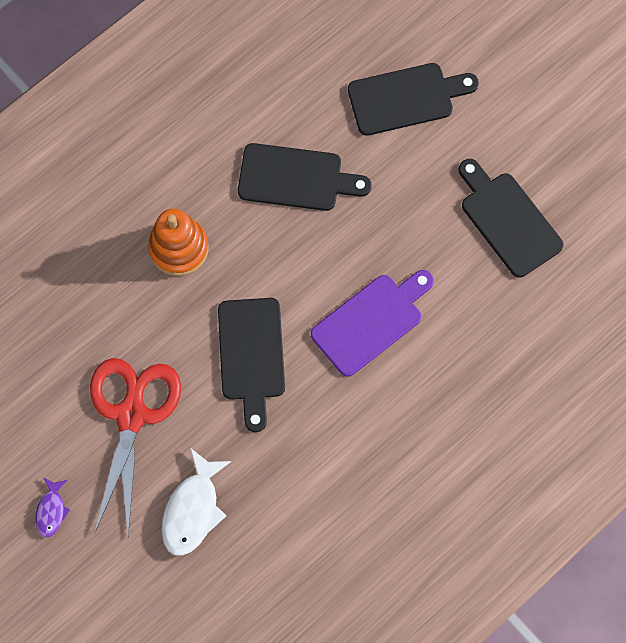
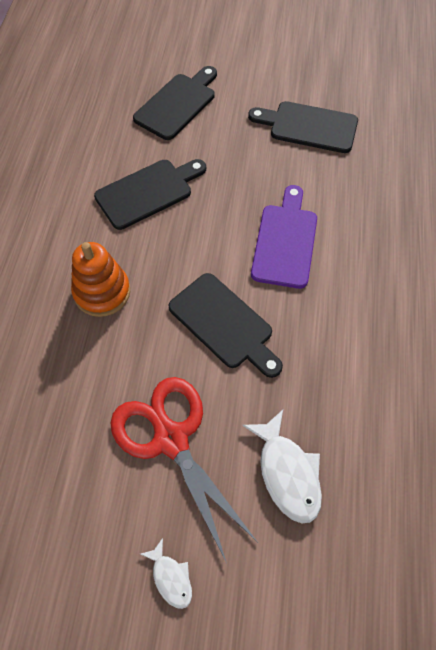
camera: 40 degrees left, 10 degrees down
purple fish [35,477,70,537] -> white fish [141,538,192,609]

